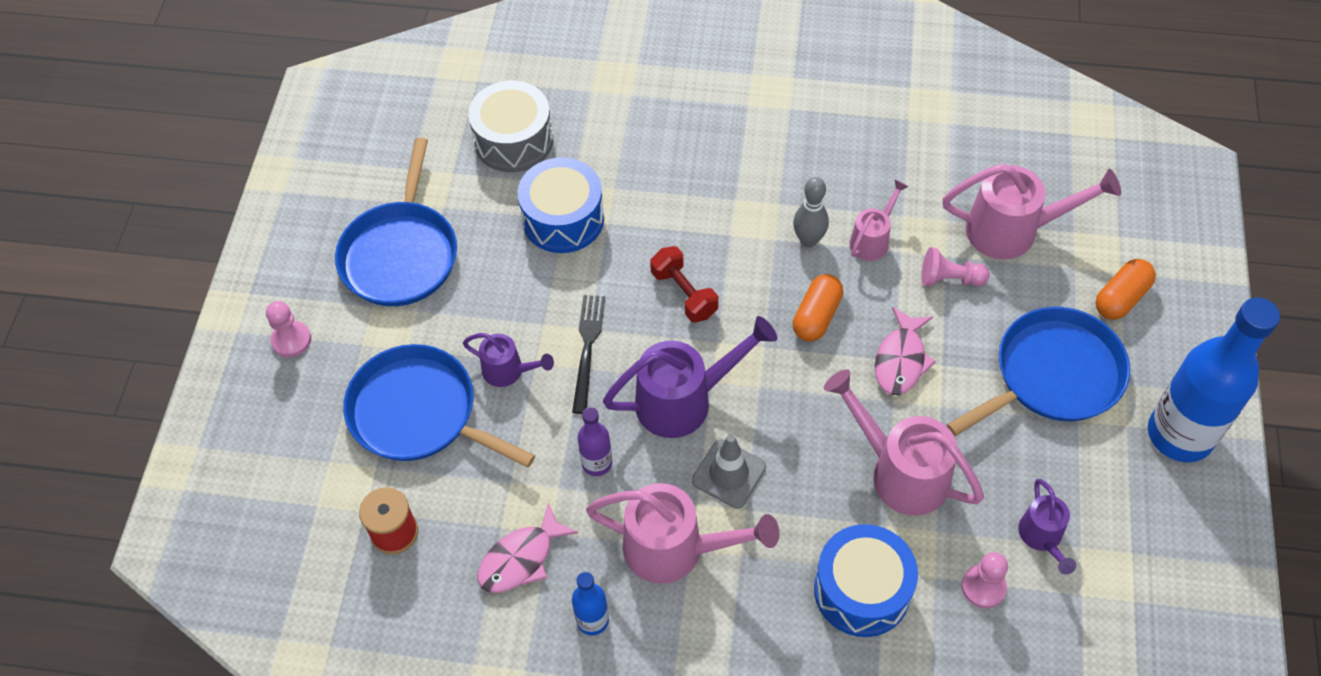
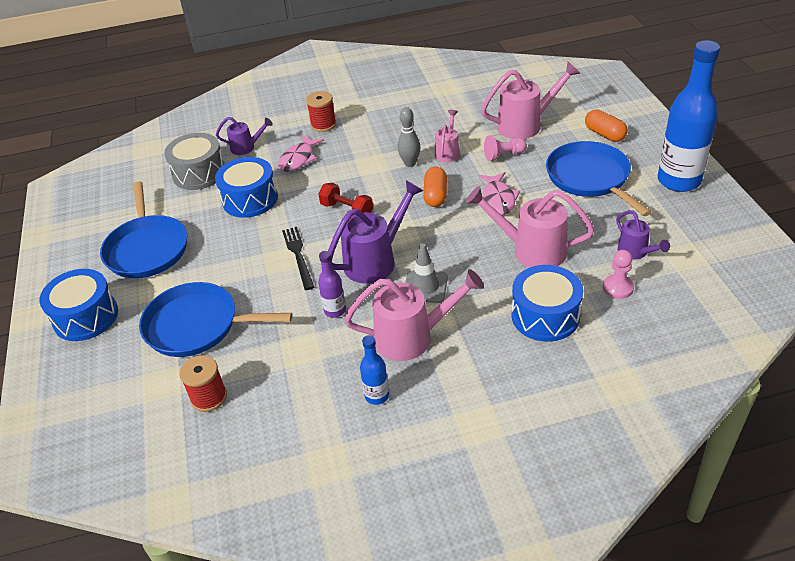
camera: 20 degrees left, 15 degrees down
pink pawn [266,301,311,357] -> blue drum [39,269,118,341]
purple watering can [463,333,554,387] -> purple watering can moved to [216,117,273,155]
pink fish [477,503,578,593] -> pink fish moved to [278,135,324,172]
blue pan [947,307,1130,436] -> blue pan turned 60 degrees counterclockwise [546,141,651,216]
orange capsule [1095,259,1156,320] -> orange capsule turned 60 degrees counterclockwise [585,109,628,142]
none -> red spool [306,91,336,132]

